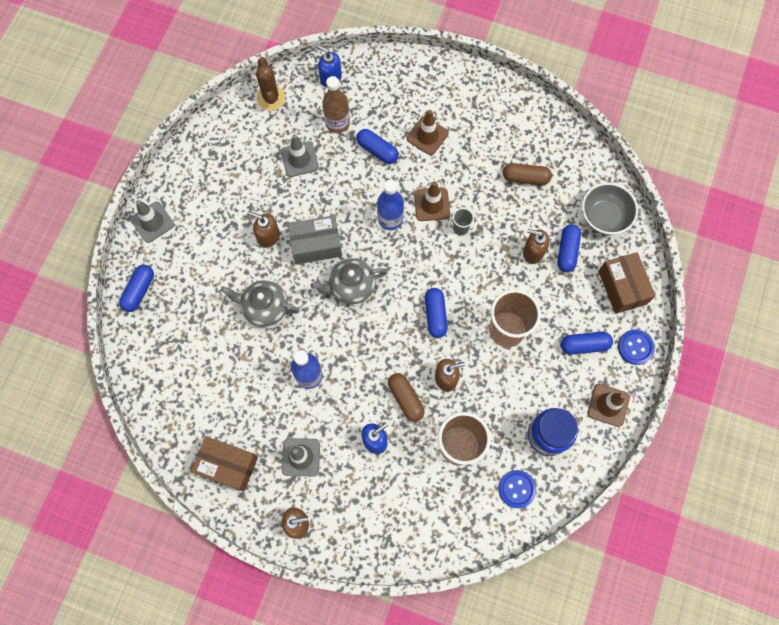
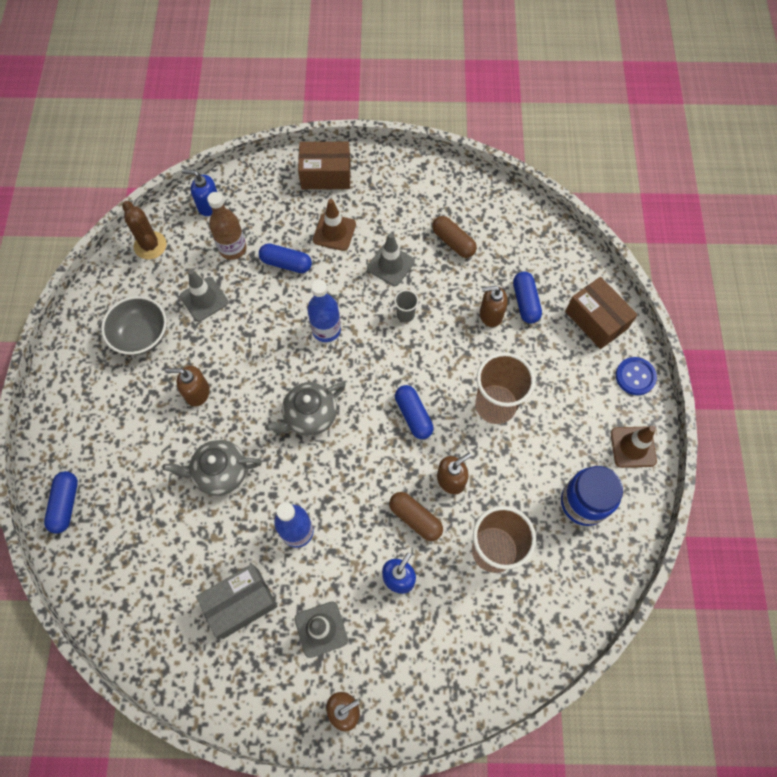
camera: 20 degrees left, 5 degrees down
grey traffic cone [131,200,174,243] -> grey traffic cone moved to [367,233,415,286]
brown box [191,436,258,491] -> brown box moved to [298,142,350,189]
grey box [288,215,342,264] -> grey box moved to [196,564,277,639]
brown traffic cone [414,181,450,221] -> none
blue button [498,470,536,508] -> none
brown capsule [503,163,552,185] -> brown capsule turned 60 degrees clockwise [432,216,477,258]
blue capsule [561,332,613,355] -> none
grey bowl [582,183,638,235] -> grey bowl moved to [101,296,167,355]

